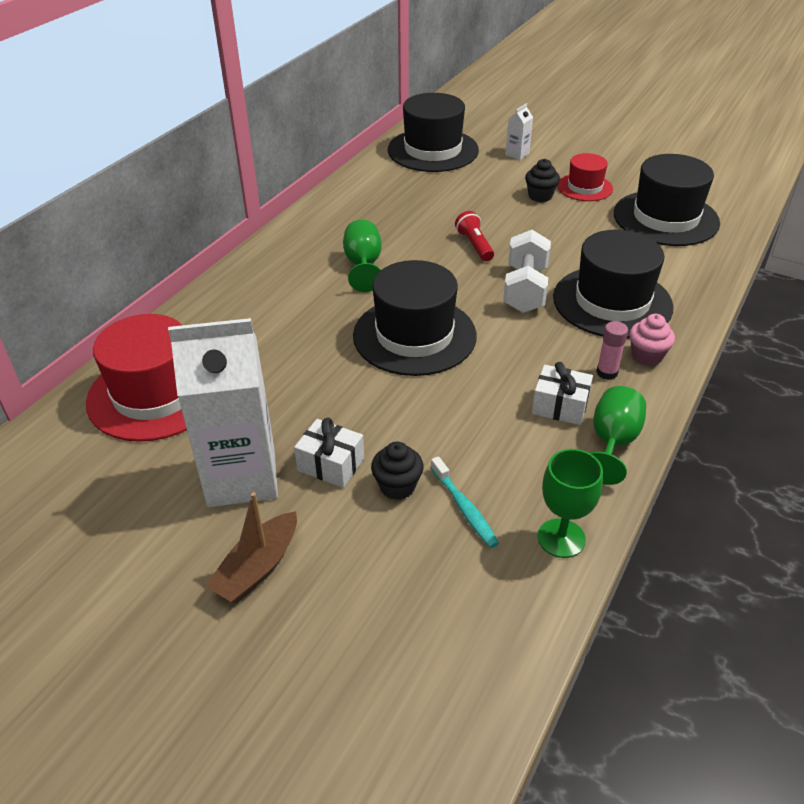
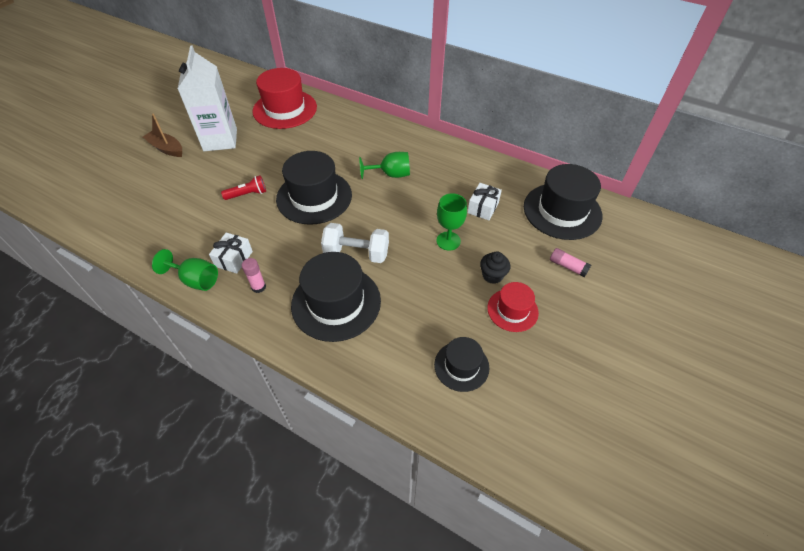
camera: 90 degrees right, 10 degrees up
white gift [294,418,364,488] -> white gift moved to [468,183,502,220]
black cupcake [371,442,424,500] -> none
turquoise toothbrush [431,456,499,548] -> none
red flashlight [455,211,494,261] -> red flashlight moved to [221,175,266,200]
white carton [505,103,533,160] -> pink glue stick [550,248,591,277]
green goblet [538,449,603,558] -> green goblet moved to [436,193,467,251]
black hat [614,154,720,246] -> black hat [434,337,489,392], size x0.56
pink cupcake [629,314,675,366] -> none

